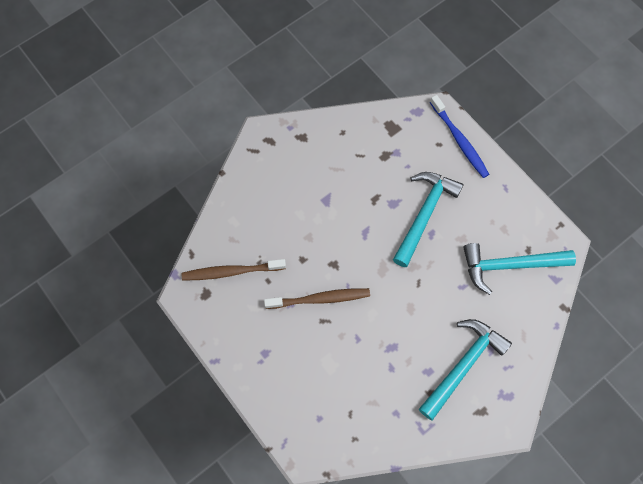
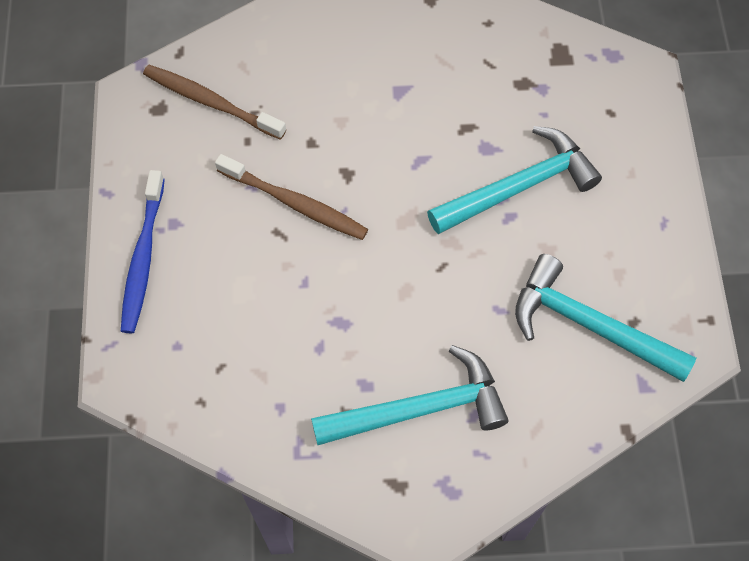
camera: 35 degrees right, 5 degrees down
blue toothbrush [430,95,489,178] -> blue toothbrush moved to [121,170,165,333]

